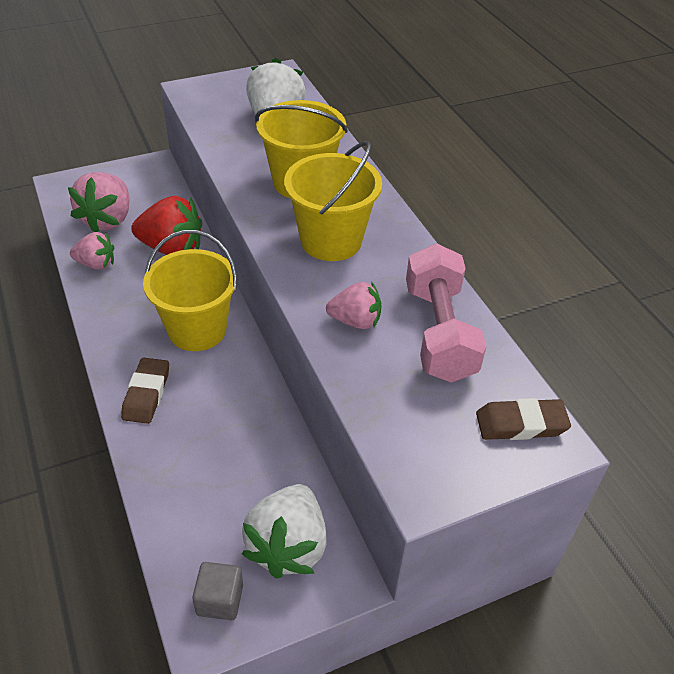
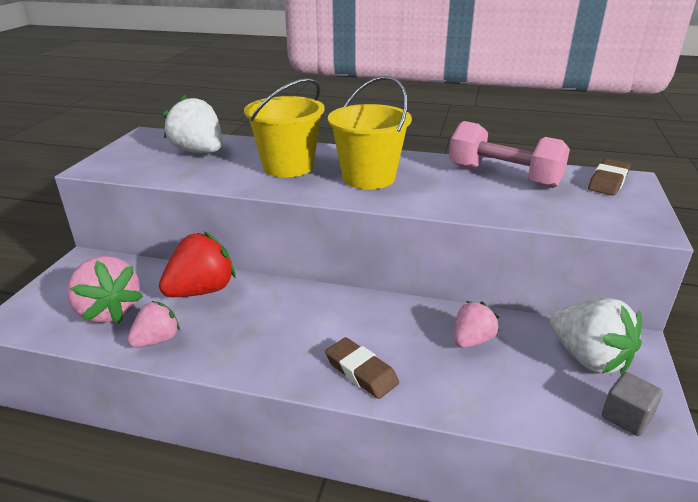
camera: 50 degrees left, 15 degrees down
yellow bucket [143,230,237,351] -> none
pink strawberry [326,282,382,329] -> pink strawberry moved to [454,301,499,348]

